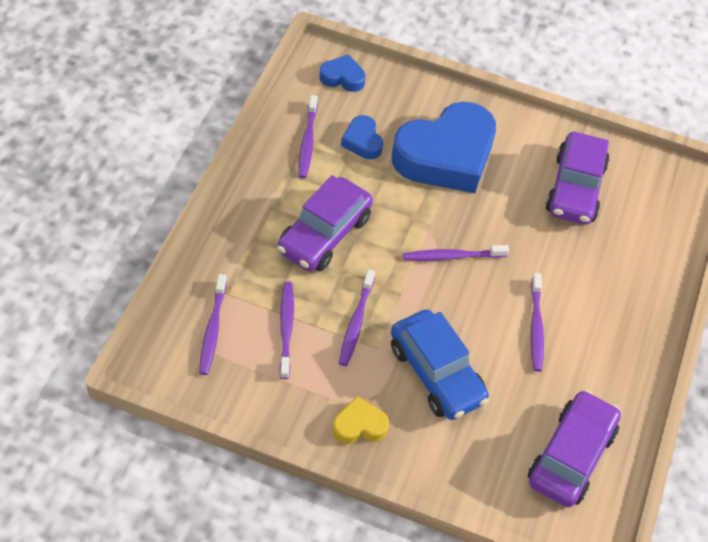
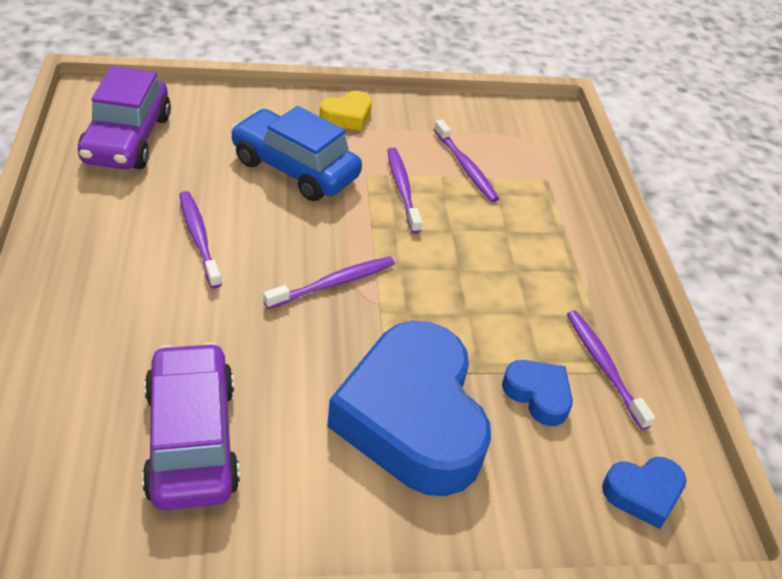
camera: 155 degrees right, 10 degrees down
purple toothbrush [199,274,227,375] -> none
purple car [277,175,373,271] -> none
blue heart [392,102,496,193] -> blue heart turned 45 degrees counterclockwise [327,321,491,496]

